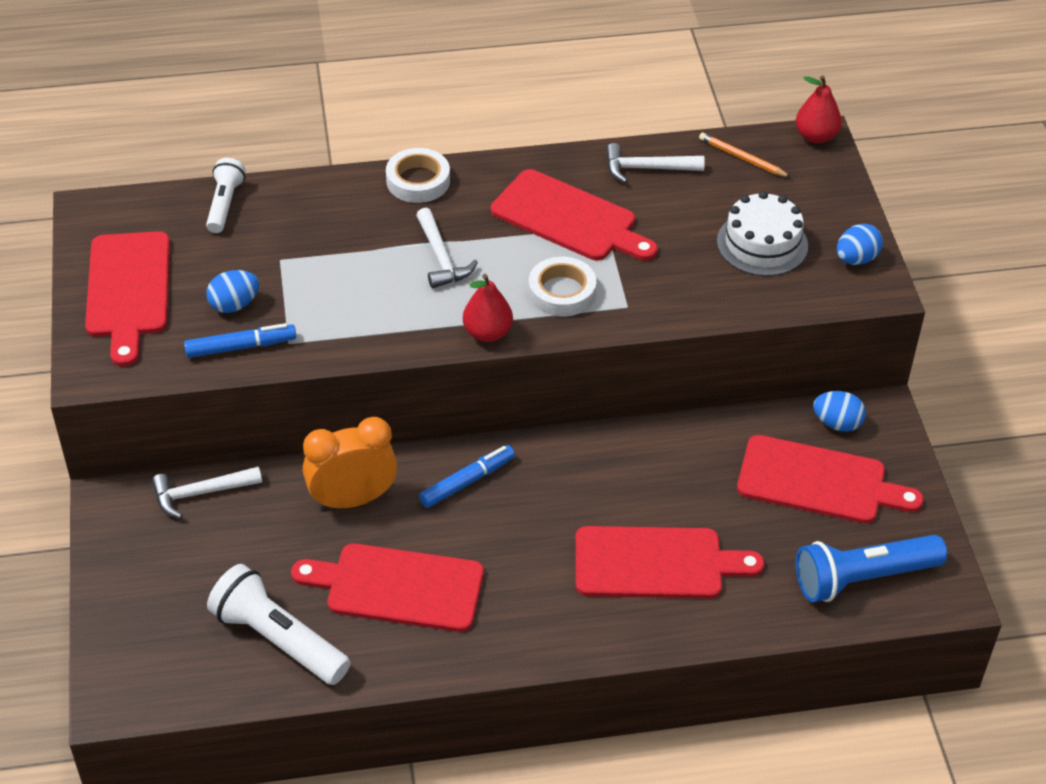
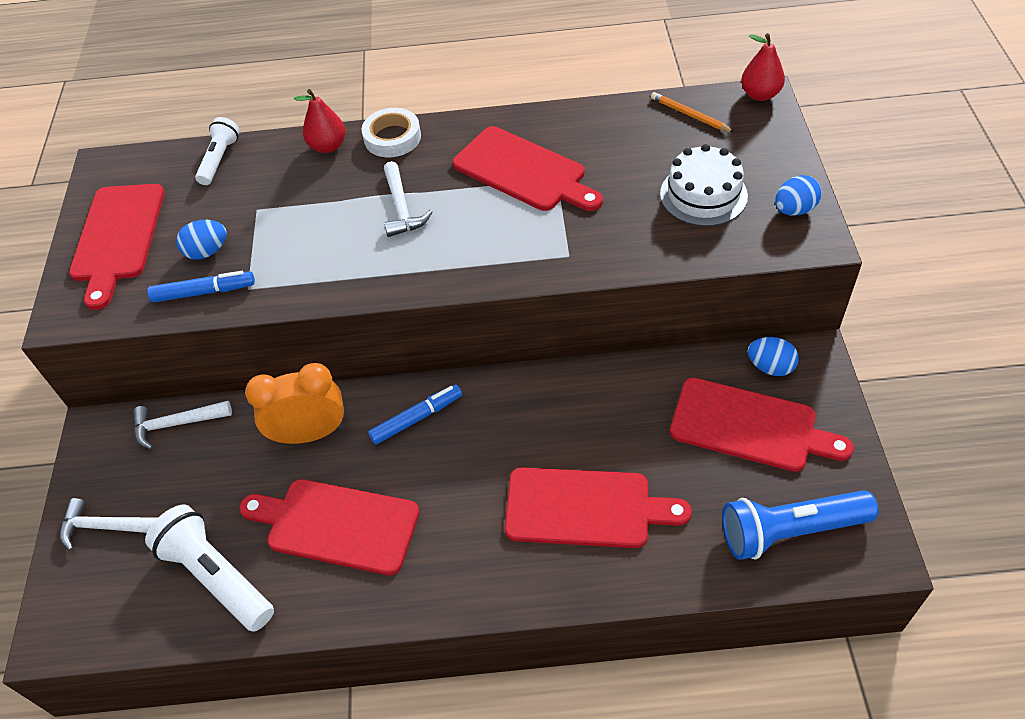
camera: 10 degrees right, 5 degrees up
red pear [463,274,513,342] -> red pear moved to [294,89,346,153]
white tape [529,257,596,317] -> none
white hammer [606,143,705,183] -> white hammer moved to [60,498,157,551]

